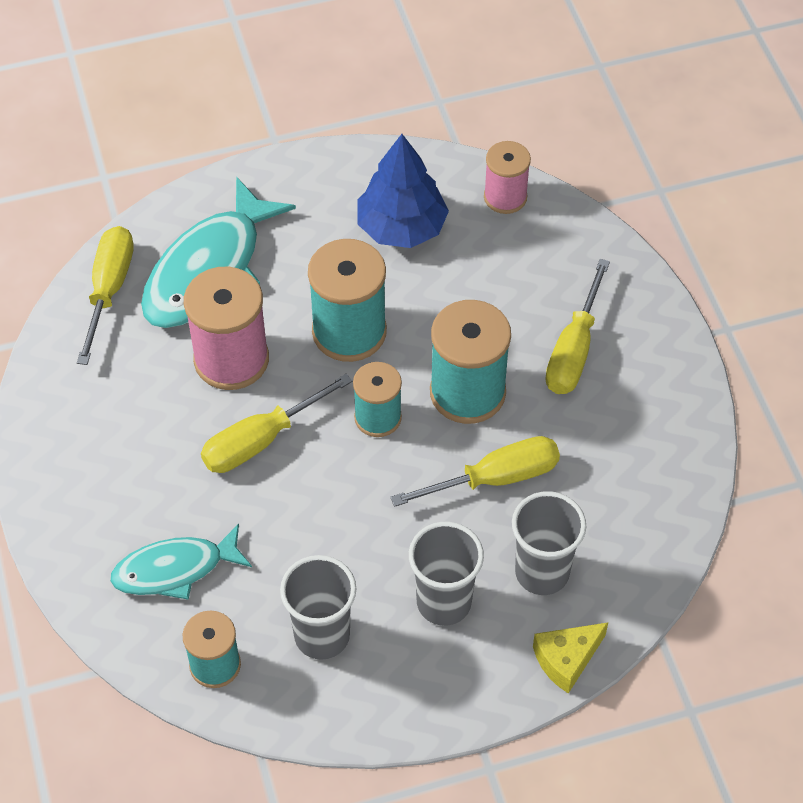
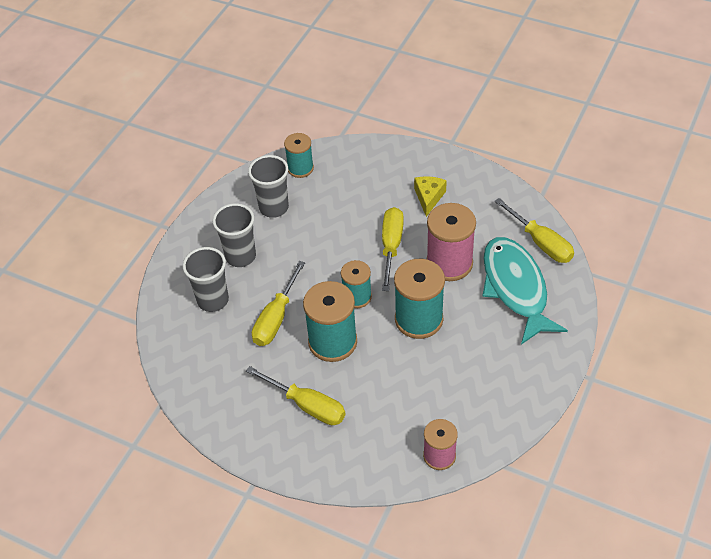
camera: 135 degrees right, 5 degrees down
turquoise fish [110,523,252,600] -> none
blue tree [358,134,449,248] -> none
yellow cheese [533,622,608,694] -> yellow cheese moved to [414,176,447,217]
yellow screwdriver [545,259,610,394] -> yellow screwdriver turned 150 degrees clockwise [246,366,346,425]

